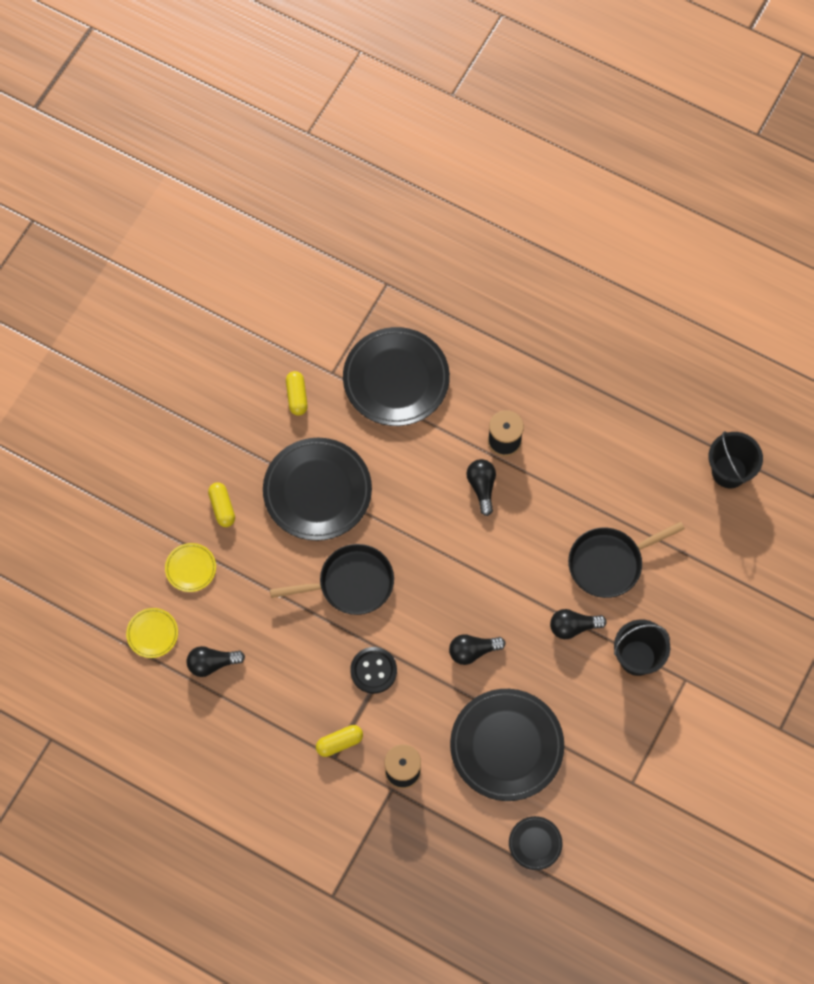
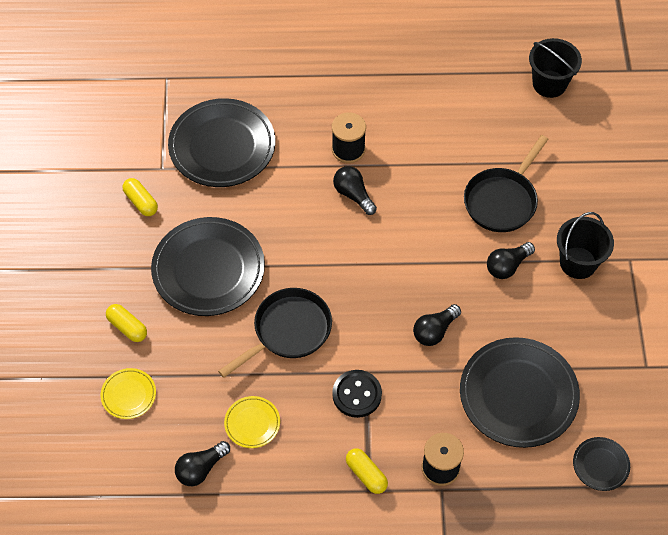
camera: 30 degrees left, 10 degrees down
yellow plate [126,608,178,658] -> yellow plate moved to [224,396,280,448]
yellow capsule [316,725,363,757] -> yellow capsule turned 75 degrees counterclockwise [346,448,388,494]

